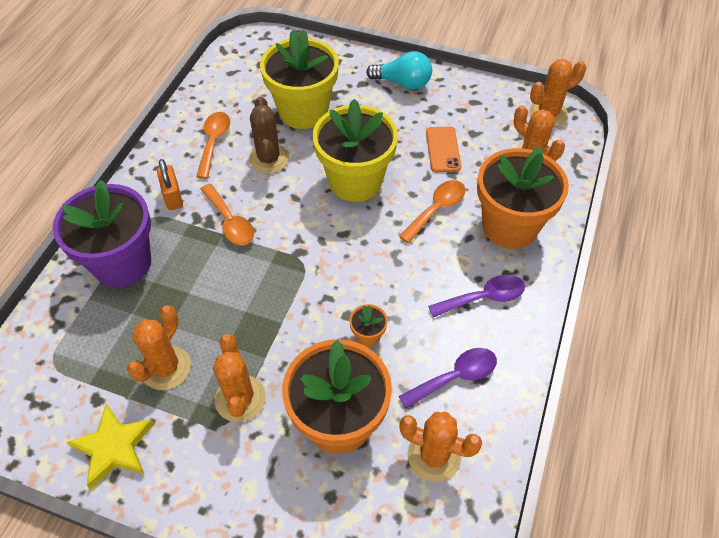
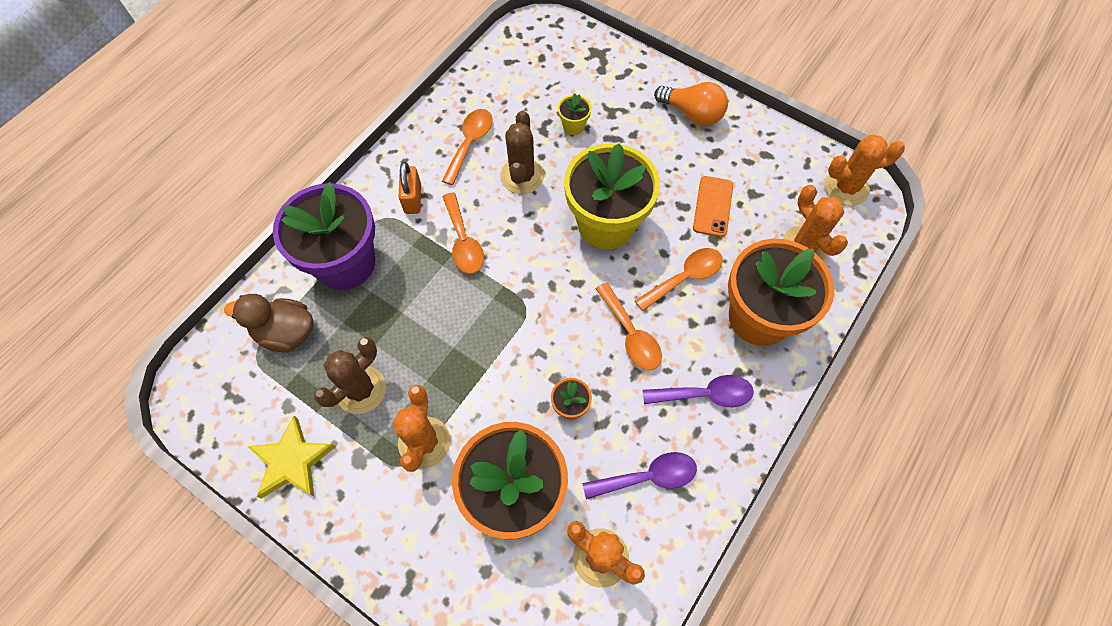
camera: 15 degrees right, 10 degrees up
orange cactus [127,305,191,390] -> brown cactus [314,337,386,414]
yellow flower pot [260,29,339,129] -> yellow flower pot [558,94,591,135], size x0.40
turquoise light bulb [366,51,432,90] -> orange light bulb [654,82,728,126]
none -> brown duck [224,294,314,352]
none -> orange spoon [596,282,662,370]

